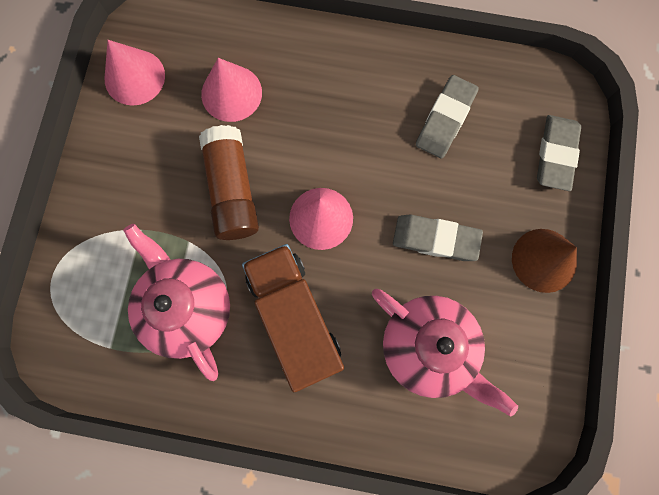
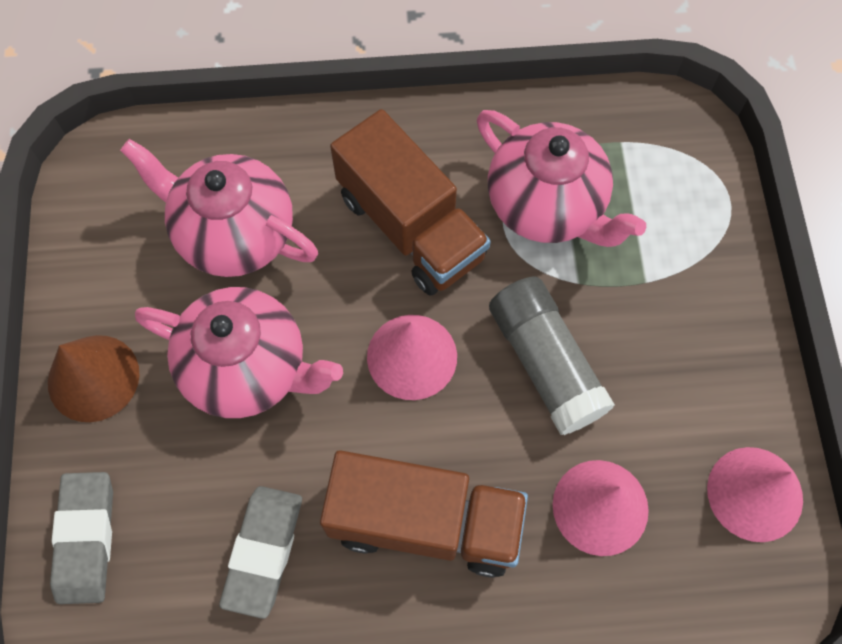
camera: 165 degrees right, 10 degrees down
brown glue stick [199,125,259,240] -> grey glue stick [489,277,615,435]
grey eraser [393,215,483,261] -> pink teapot [135,287,343,418]
none -> brown truck [320,450,528,578]

